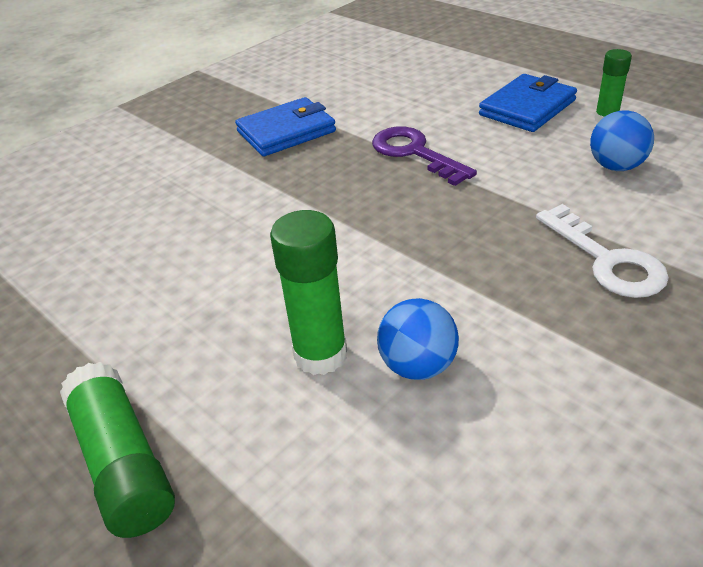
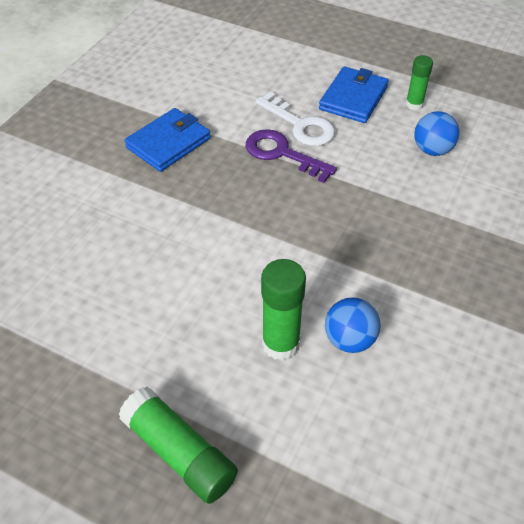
camera: 20 degrees left, 10 degrees up
white key [536,204,669,298] -> white key moved to [256,92,335,146]

